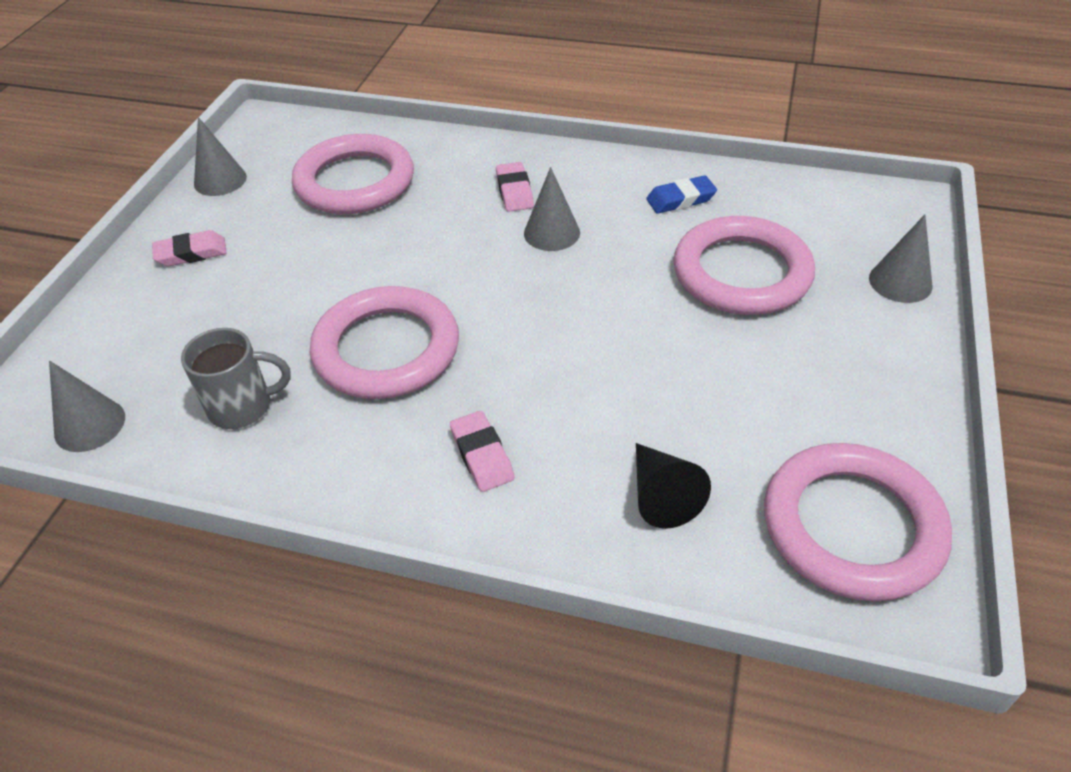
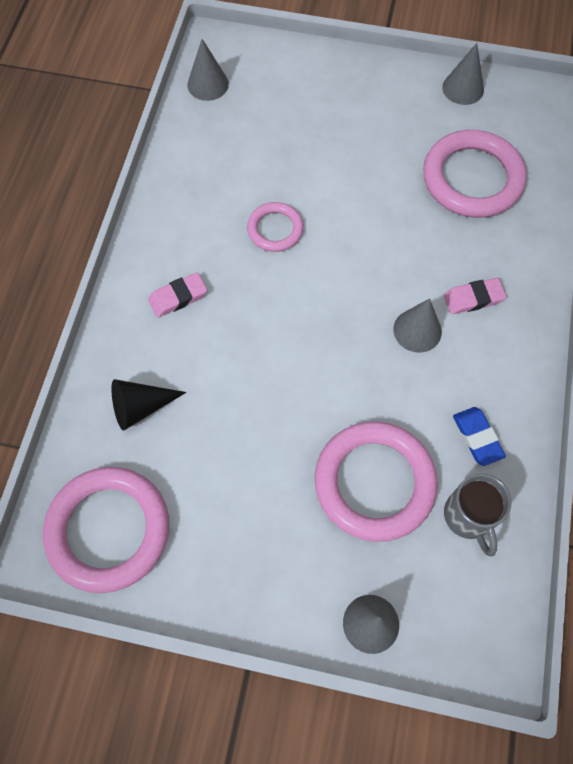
camera: 85 degrees right, 20 degrees up
pink eraser [152,230,227,266] -> none
grey mug [181,328,291,429] -> grey mug moved to [444,473,511,556]
pink ring [310,286,459,399] -> pink ring [247,202,304,252], size x0.54

